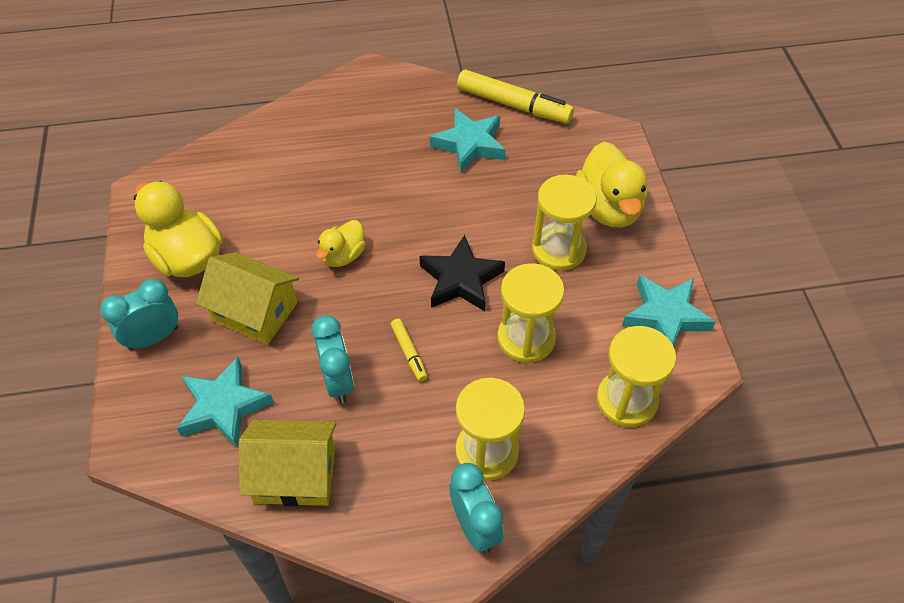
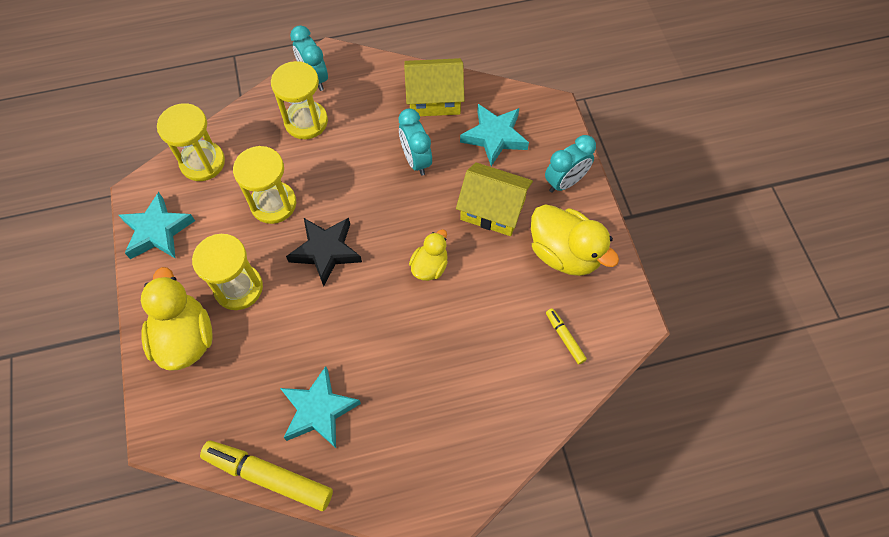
camera: 175 degrees right, 10 degrees up
yellow marker [391,319,428,382] -> yellow marker moved to [546,308,587,365]

